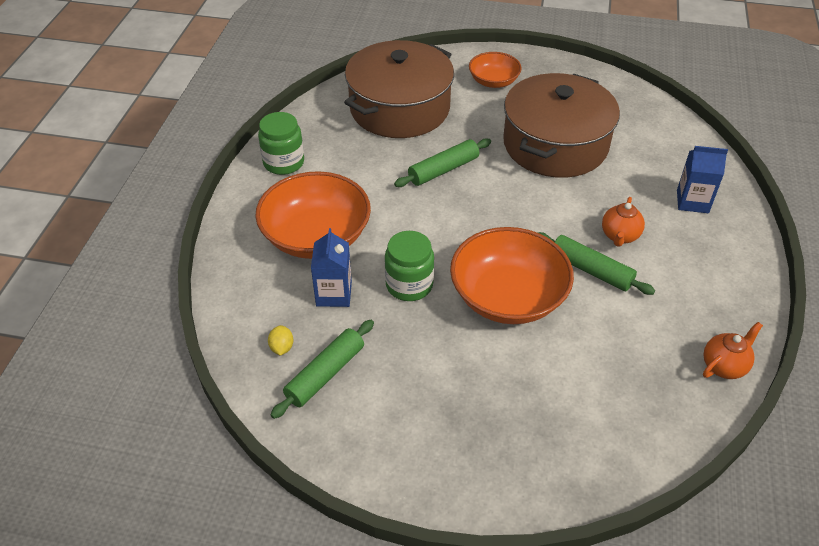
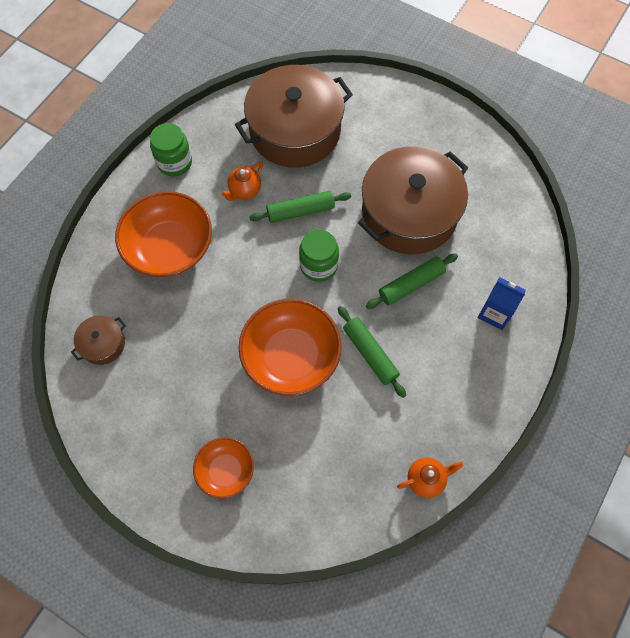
camera: 20 degrees right, 20 degrees up
yellow lemon [268,325,294,356] -> brown pot [71,315,126,365]
green rolling pin [270,320,374,419] -> green rolling pin moved to [366,254,458,309]
blue carton [311,228,352,307] -> none
green jar [385,231,434,301] -> green jar moved to [299,229,339,282]
orange bowl [469,52,522,88] -> orange bowl moved to [193,437,254,499]
orange teapot [602,197,645,247] -> orange teapot moved to [222,162,263,201]

